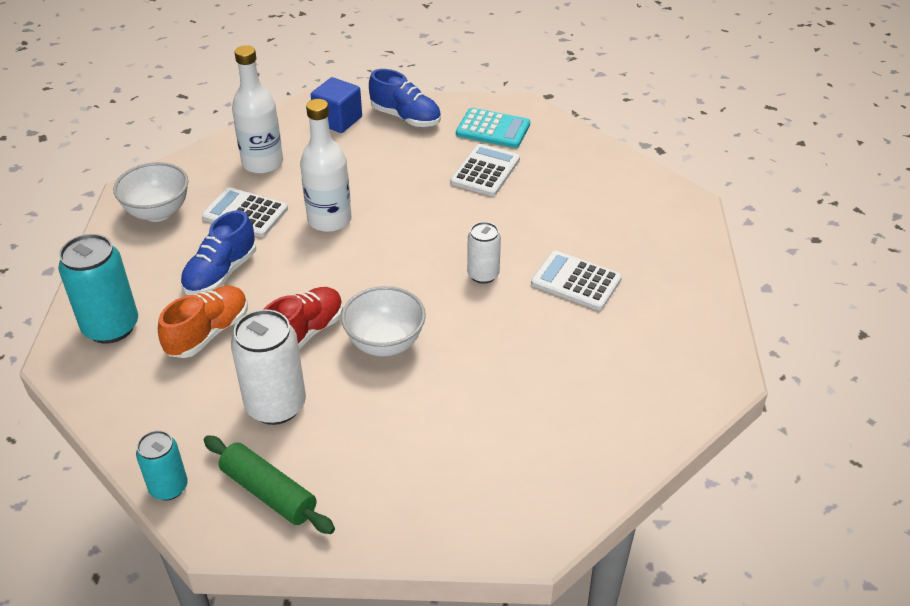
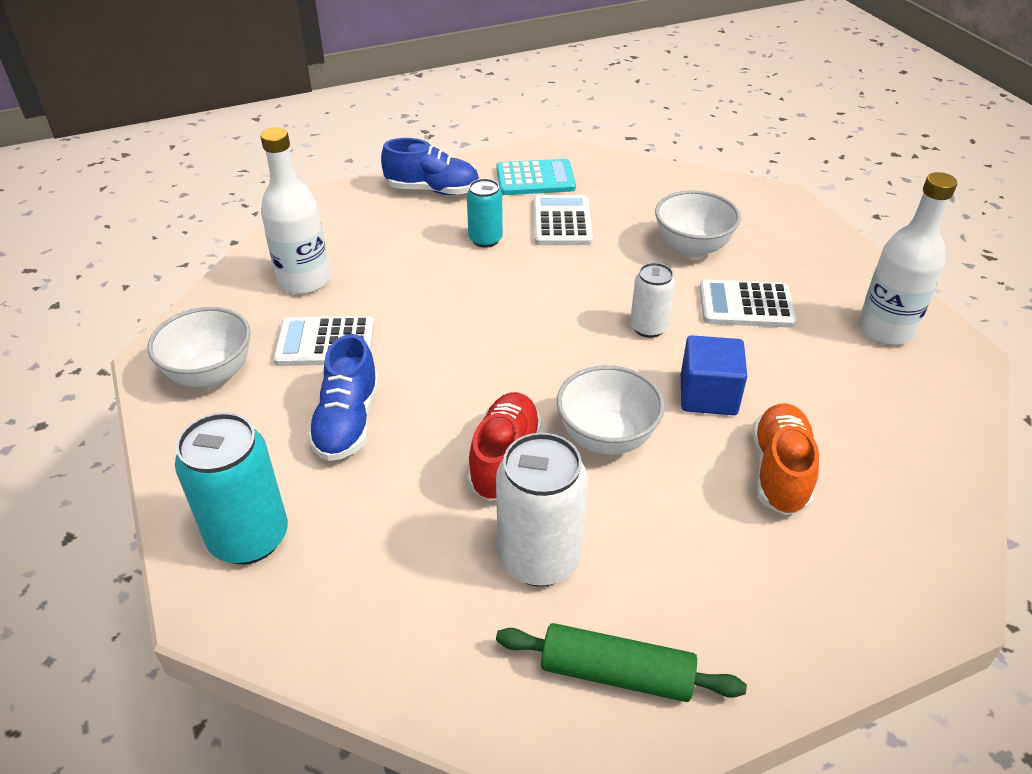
camera: 25 degrees left, 0 degrees up
turquoise can [136,430,188,500] -> turquoise can moved to [467,178,503,248]
orange shoe [158,286,248,358] -> orange shoe moved to [753,403,819,515]
white bottle [300,99,351,232] -> white bottle moved to [858,172,957,345]
blue cube [311,77,362,133] -> blue cube moved to [681,335,747,415]
none -> white bowl [655,190,741,258]

